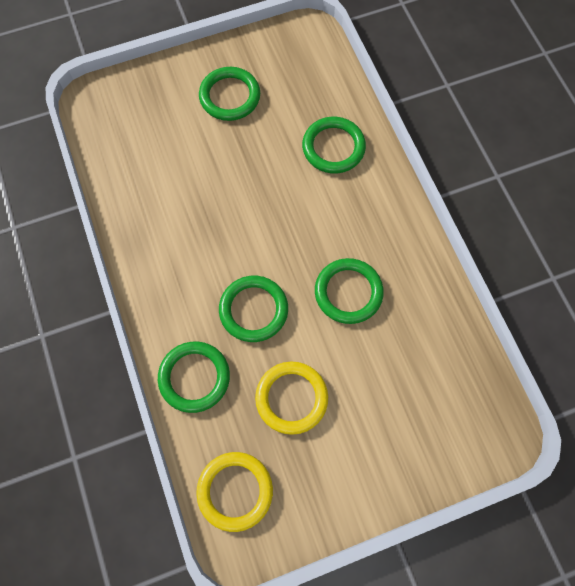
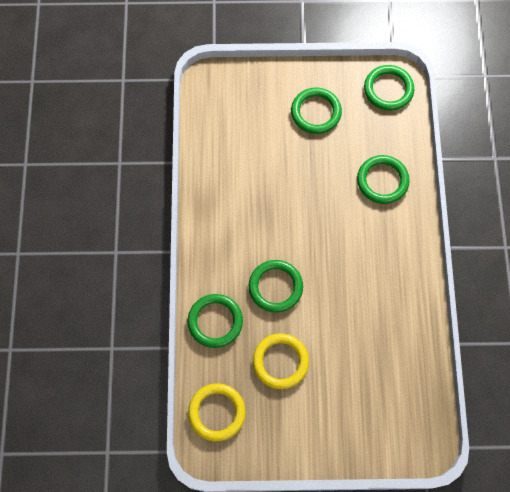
camera: 20 degrees right, 0 degrees up
green ring [315,258,384,324] -> green ring moved to [364,65,414,111]

